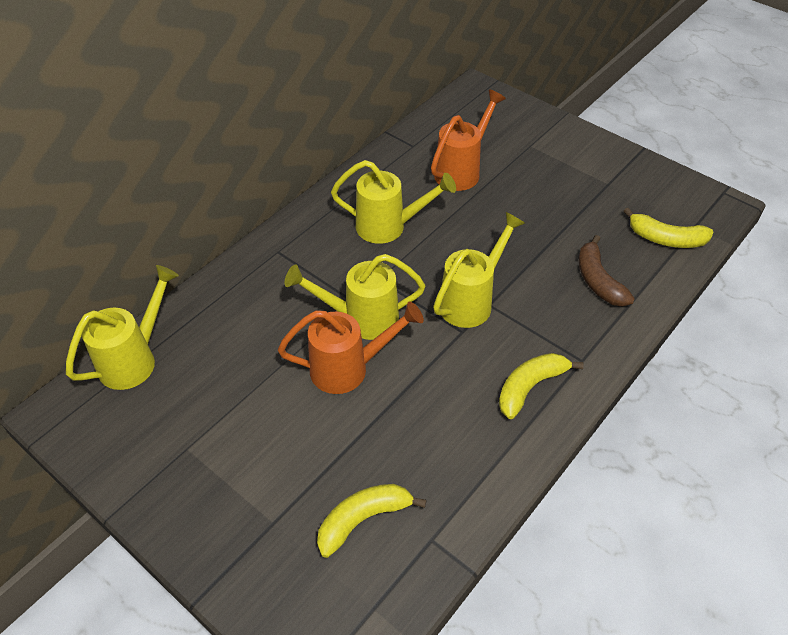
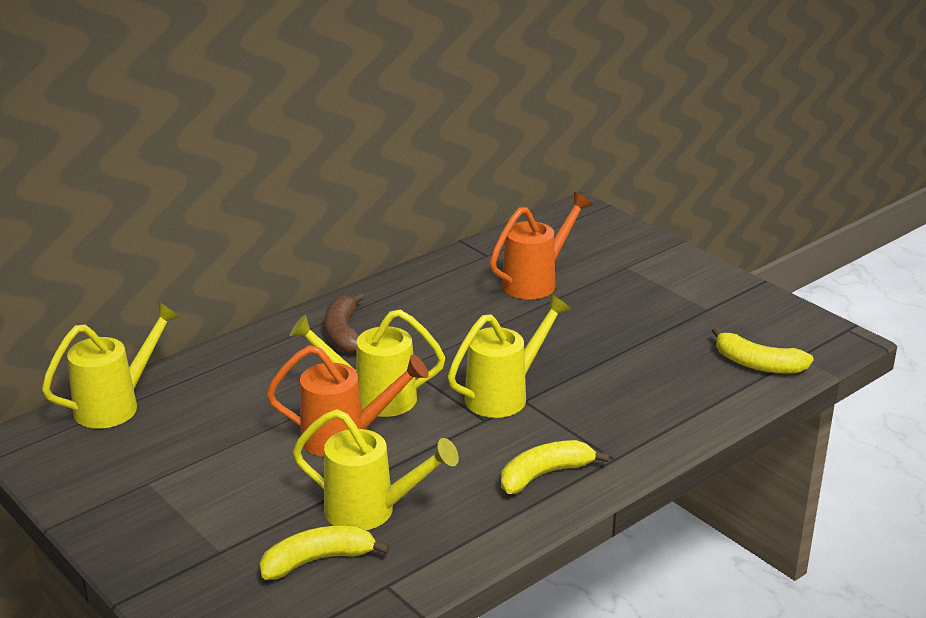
camera: 10 degrees right, 20 degrees down
yellow watering can [331,160,456,244] -> yellow watering can moved to [293,409,459,530]
brown banana [578,235,635,307] -> brown banana moved to [325,293,364,354]

